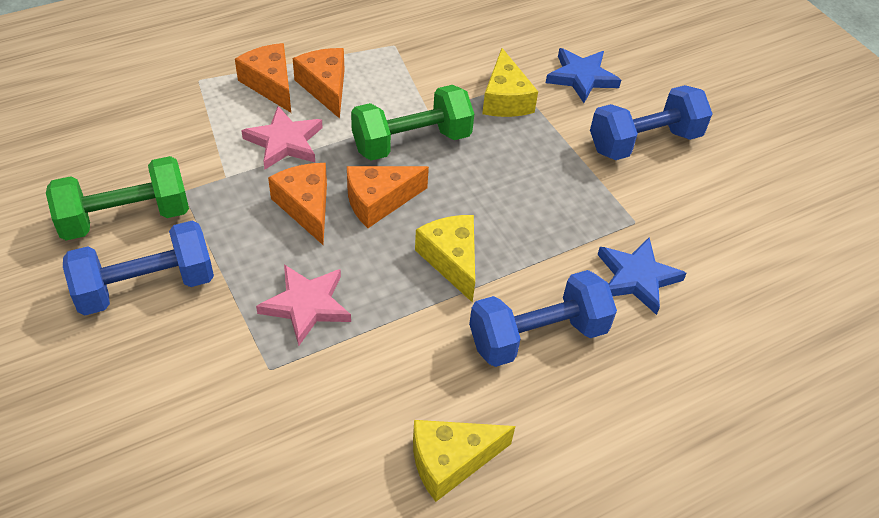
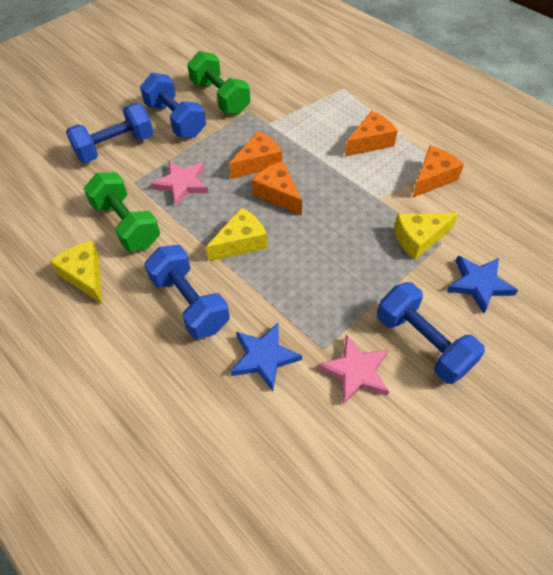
camera: 80 degrees right, 5 degrees up
orange cheese [235,43,291,113] -> orange cheese moved to [412,146,464,198]
pink star [241,106,323,169] -> pink star moved to [318,334,389,405]
green dumbbell [351,85,474,161] -> green dumbbell moved to [84,172,160,251]
none -> blue dumbbell [66,103,154,163]

